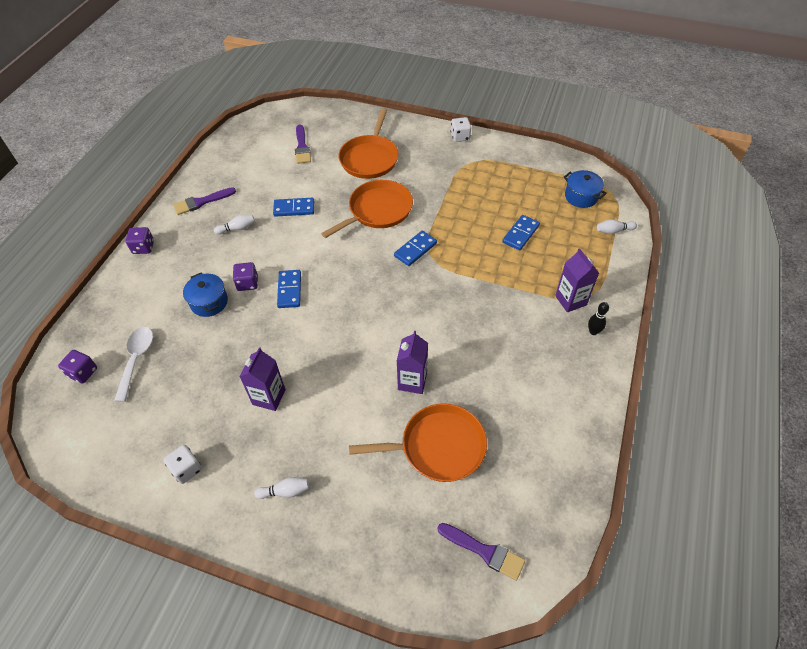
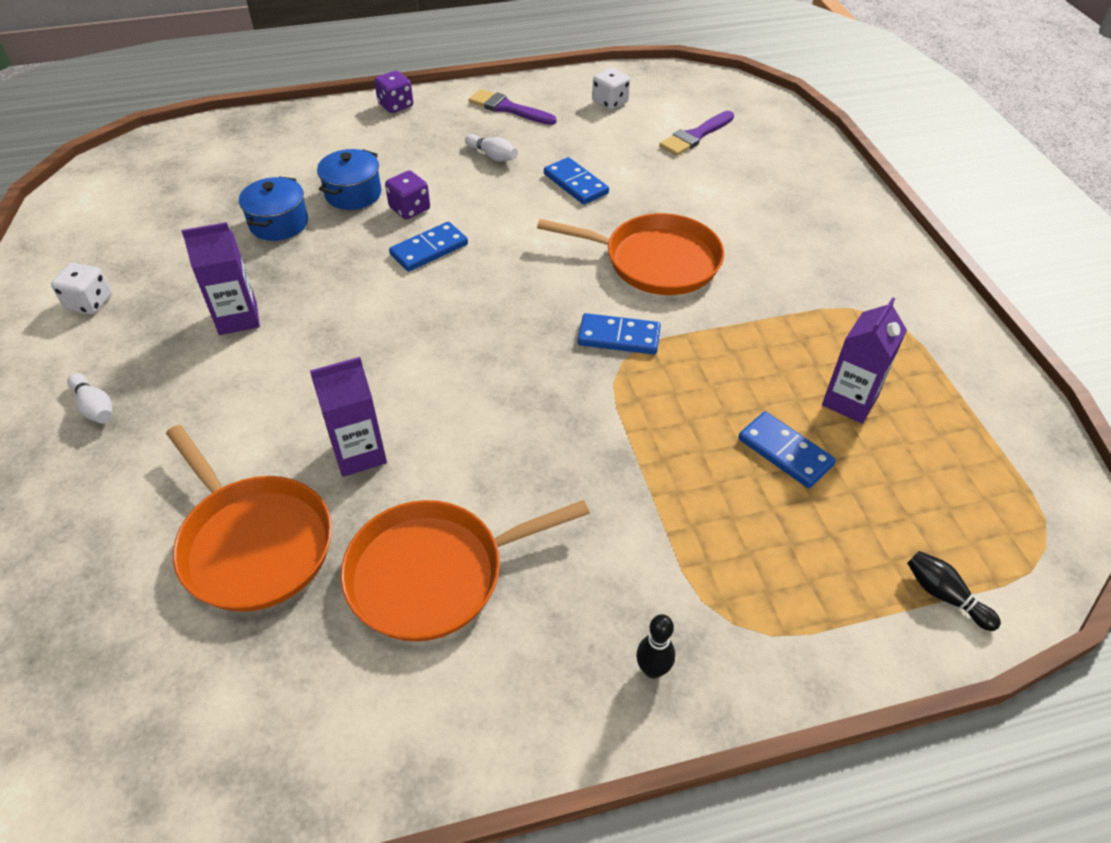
camera: 55 degrees right, 5 degrees down
purple dice [58,350,97,384] -> none
white spoon [114,327,153,402] -> none
orange pan [338,109,398,179] -> orange pan moved to [340,500,590,642]
purple brush [437,523,525,581] -> none
white dice [450,117,471,142] -> white dice moved to [592,68,630,110]
blue domino [502,215,540,250] -> blue domino turned 45 degrees clockwise [738,411,836,488]
purple carton [555,248,599,312] -> purple carton moved to [822,297,907,423]
blue pot [564,170,607,208] -> blue pot moved to [239,176,308,241]
white bowling pin [597,219,637,234] -> black bowling pin [907,551,1001,631]

